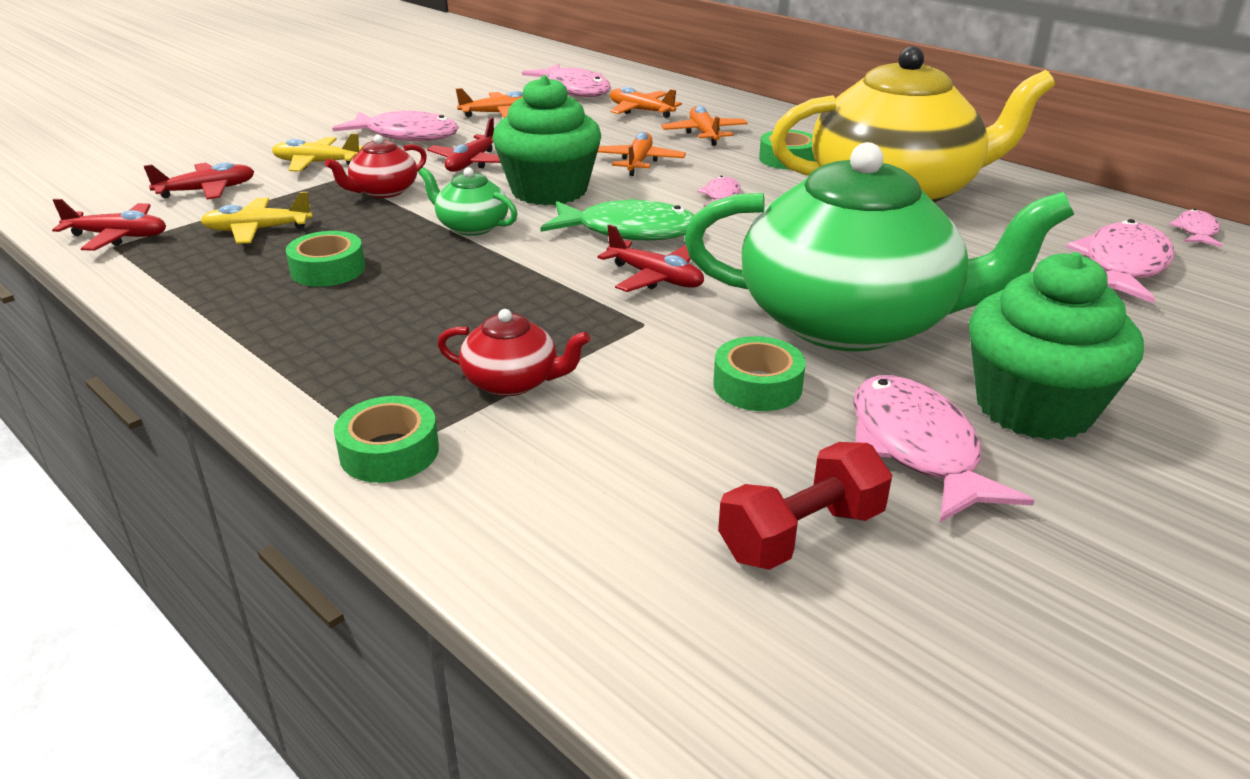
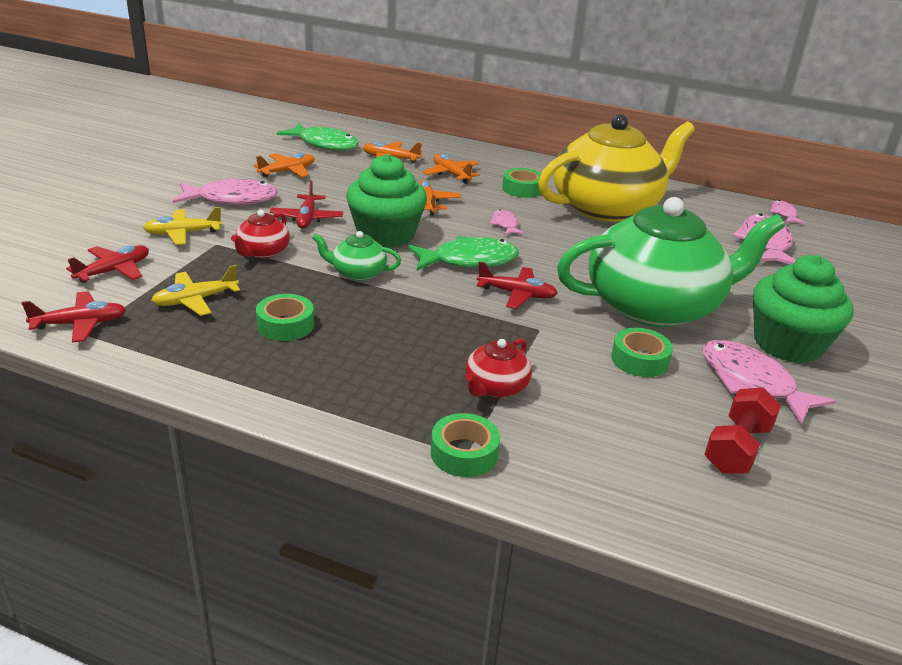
camera: 25 degrees left, 0 degrees up
red teapot [437,309,590,396] -> red teapot turned 135 degrees clockwise [465,339,532,398]
pink fish [522,64,611,97] -> green fish [277,123,359,151]

